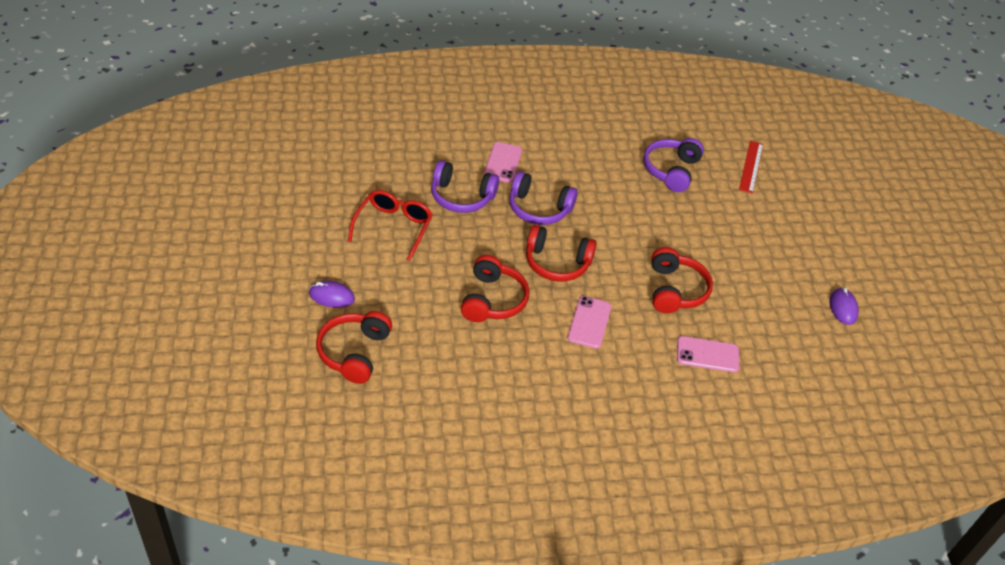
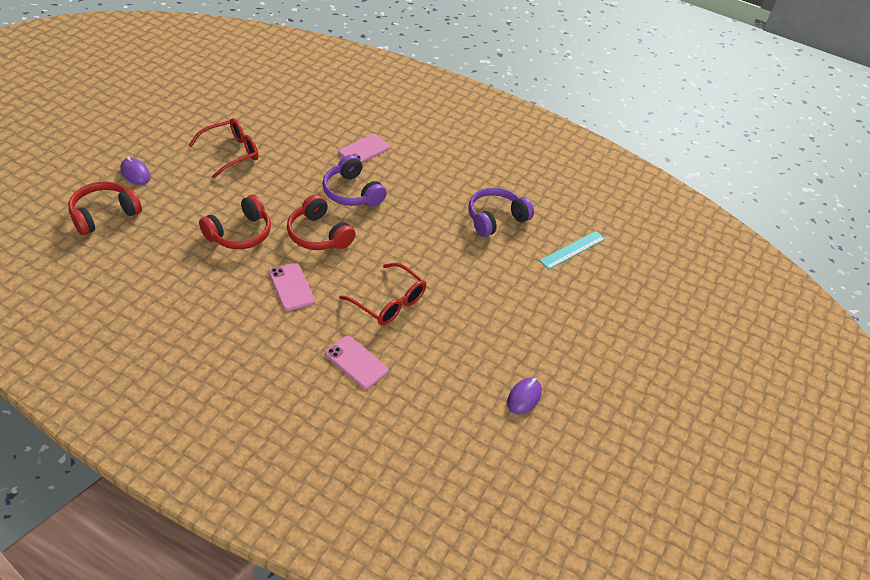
camera: 35 degrees right, 0 degrees up
purple headphones [431,160,499,213] -> none
pink phone [567,296,611,349] -> pink phone turned 75 degrees counterclockwise [269,263,315,311]
red headphones [651,247,713,313] -> red glasses [339,263,426,325]
red ruler [739,141,763,194] -> turquoise ruler [539,231,605,269]

